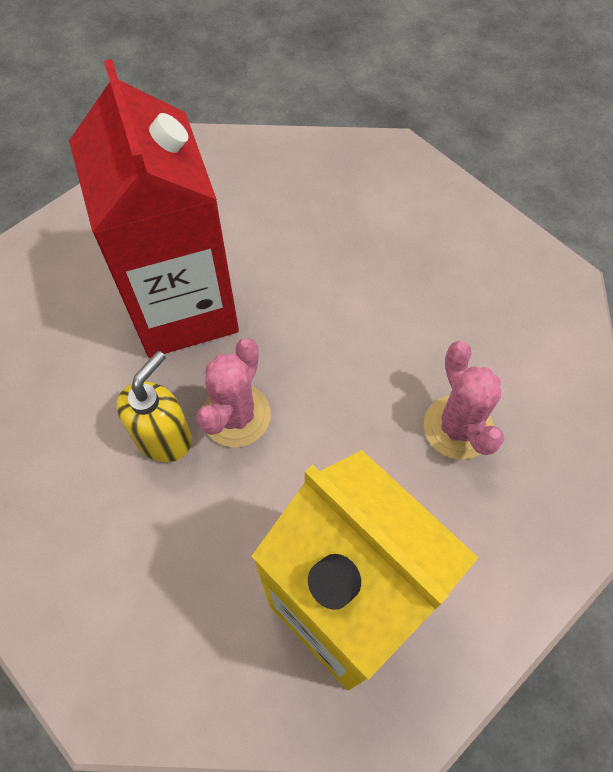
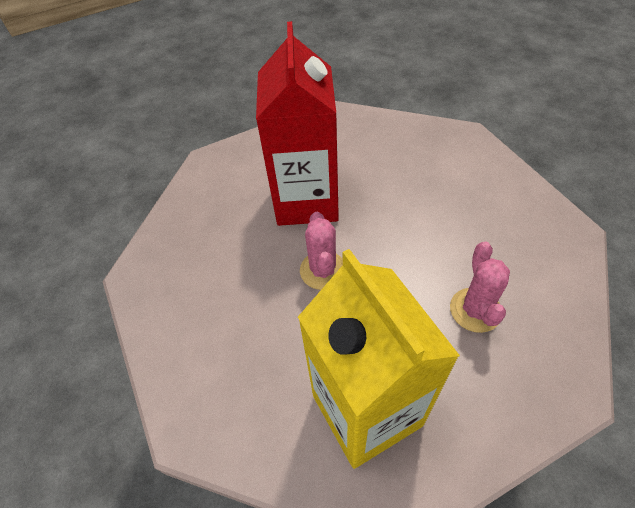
camera: 20 degrees right, 10 degrees down
yellow soap dispenser [117,351,192,462] -> none
pink cactus [196,338,271,447] -> pink cactus turned 45 degrees counterclockwise [300,212,343,290]

